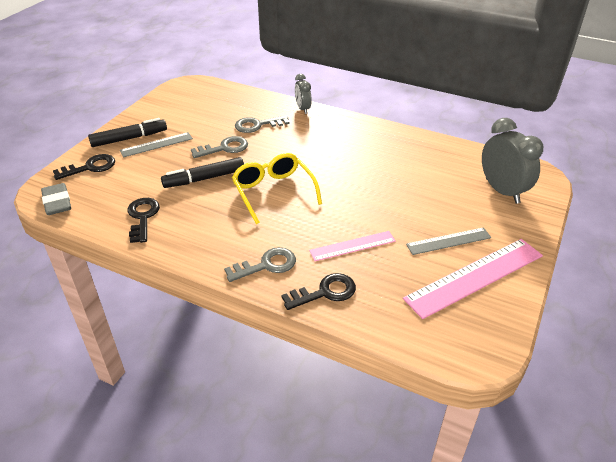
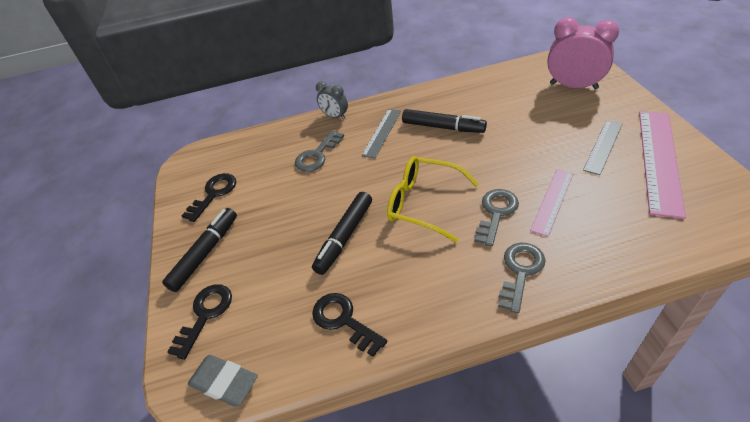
camera: 35 degrees left, 5 degrees up
grey ruler [120,132,193,157] -> grey ruler moved to [361,109,401,158]
grey key [191,136,248,158] -> grey key moved to [474,189,519,247]
black key [281,273,356,310] -> black key moved to [182,173,236,222]
grey clock [482,118,543,204] -> pink clock [547,17,619,89]
none -> black marker [402,109,487,133]

